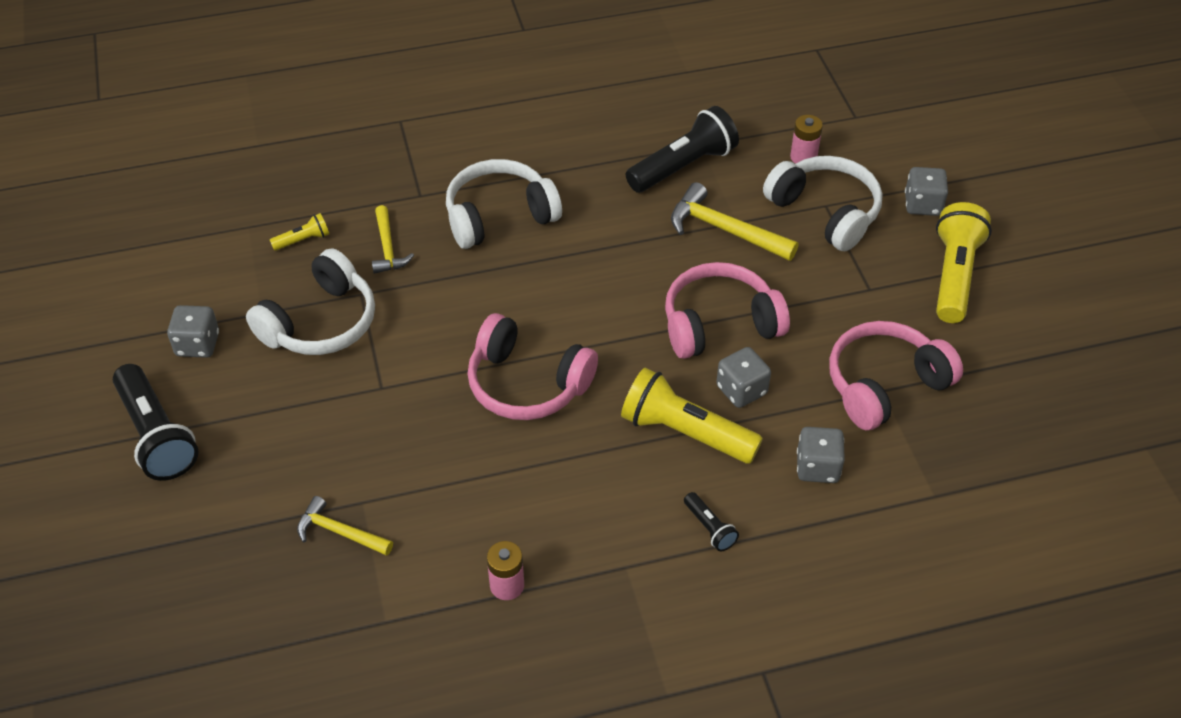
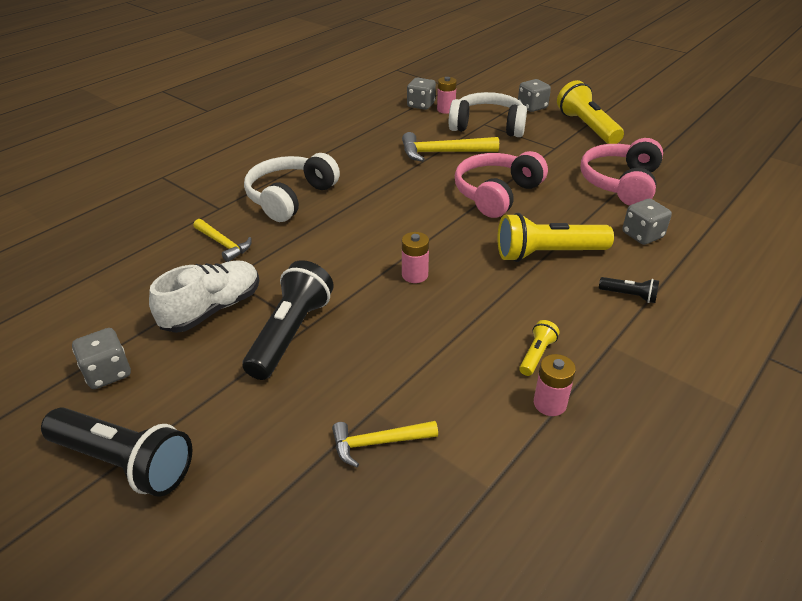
camera: 35 degrees left, 10 degrees down
white headphones [246,248,375,355] -> white shoe [149,261,259,333]
yellow flashlight [270,213,329,251] -> yellow flashlight moved to [519,320,559,376]
pink headphones [468,313,598,420] -> pink battery [402,232,429,283]
black flashlight [626,106,739,193] -> black flashlight moved to [242,260,334,380]
grey dice [716,347,771,408] -> grey dice moved to [407,78,436,110]

